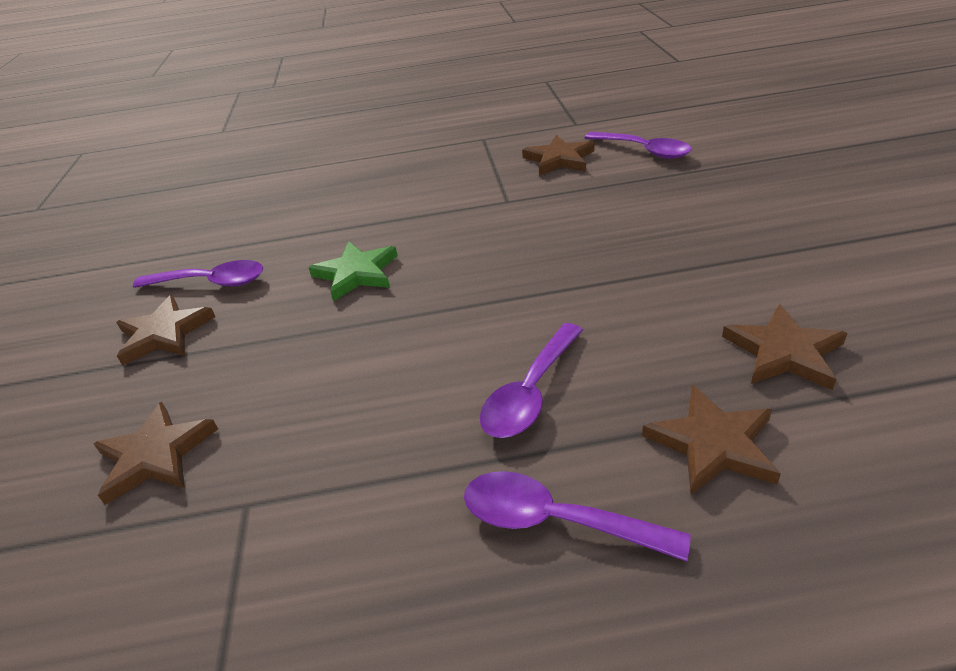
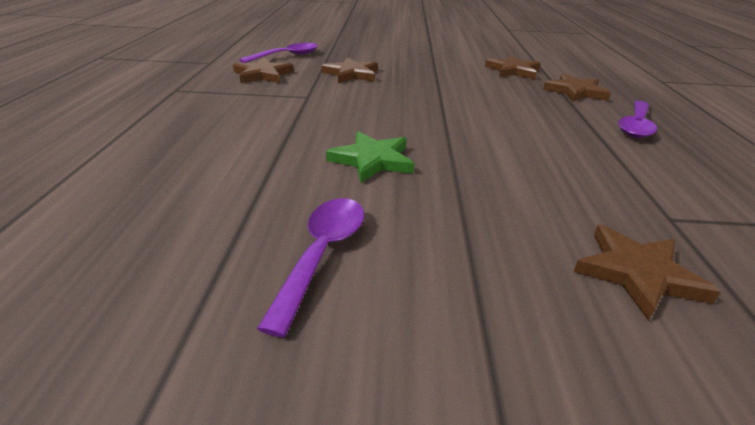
camera: 85 degrees left, 5 degrees down
brown star [116,295,215,365] -> brown star moved to [321,57,378,83]
purple spoon [480,323,583,438] -> none

